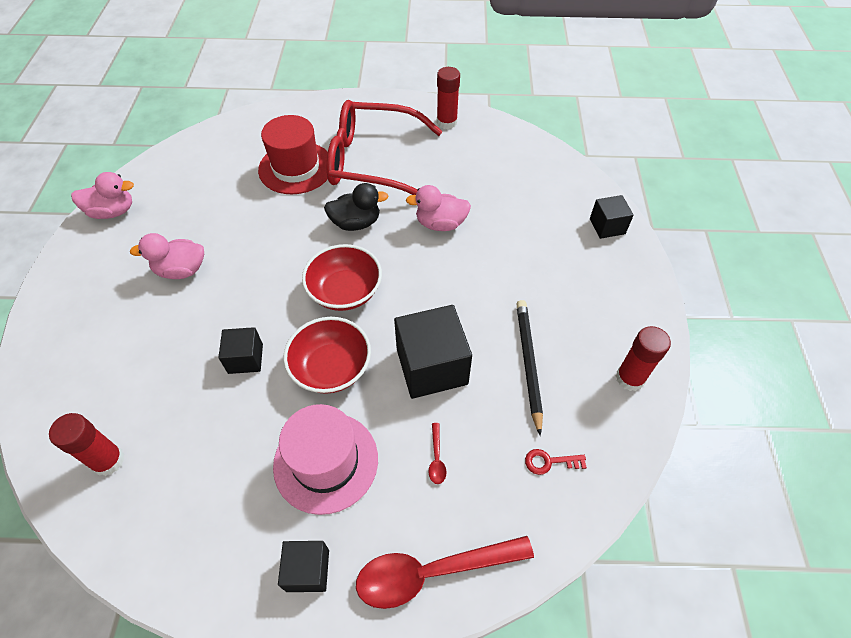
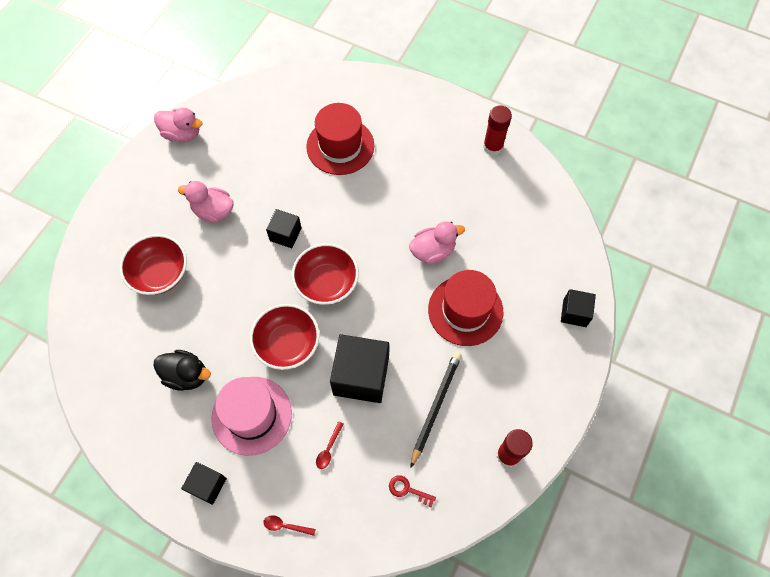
camera: 25 degrees right, 10 degrees up
red glue stick [49,413,124,476] -> none
black cube [218,327,263,374] -> black cube moved to [266,209,302,248]
black duck [324,183,388,231] -> black duck moved to [154,350,211,391]
red glasses [327,100,442,195] -> none
red spoon [356,536,534,609] -> red spoon [264,515,316,536], size x0.40
pink duck [406,185,471,231] -> pink duck turned 135 degrees clockwise [409,221,465,264]
none -> red bowl [120,234,187,295]
none -> red hat [428,270,503,346]

